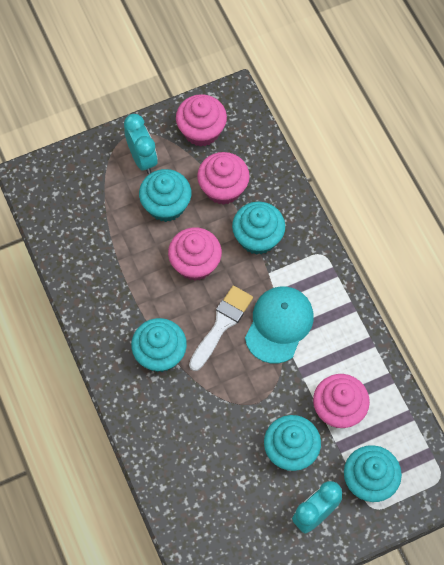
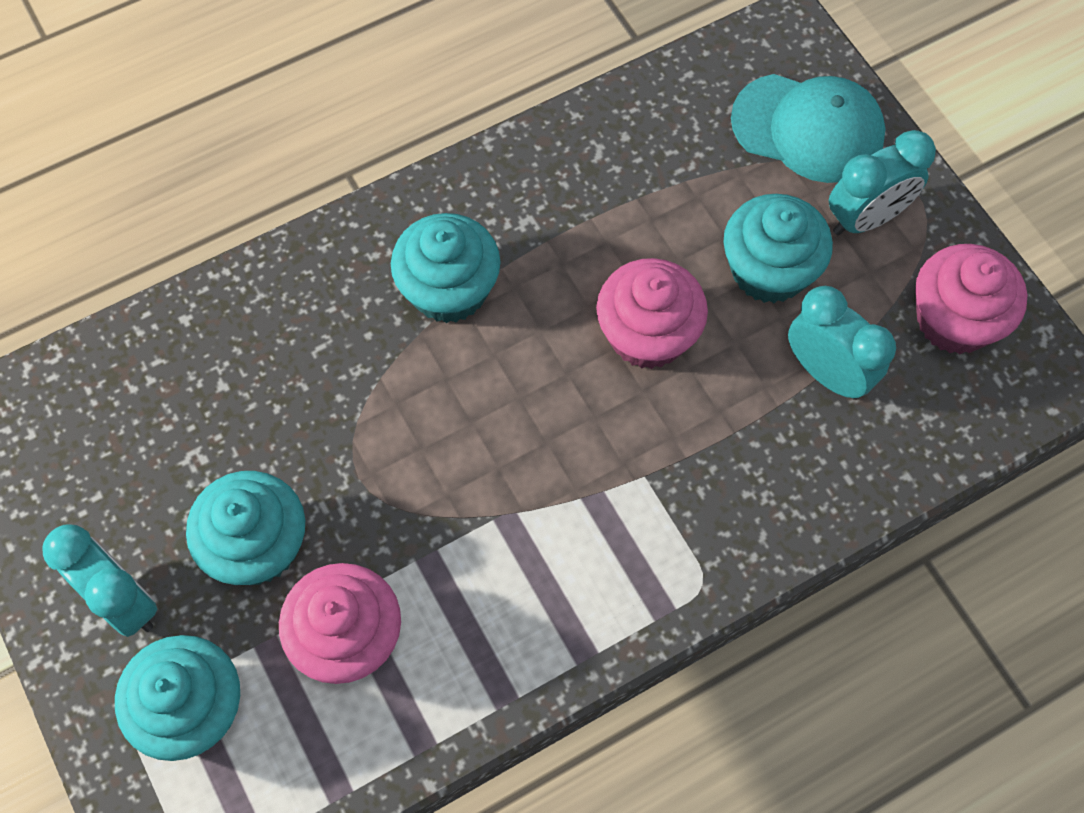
camera: 85 degrees right, 0 degrees up
white brush [189,285,253,371] -> none
pink cupcake [197,152,250,205] -> turquoise clock [788,286,896,400]
turquoise cupcake [232,202,285,255] -> none
turquoise cap [245,286,314,364] -> turquoise cap moved to [731,74,886,183]

